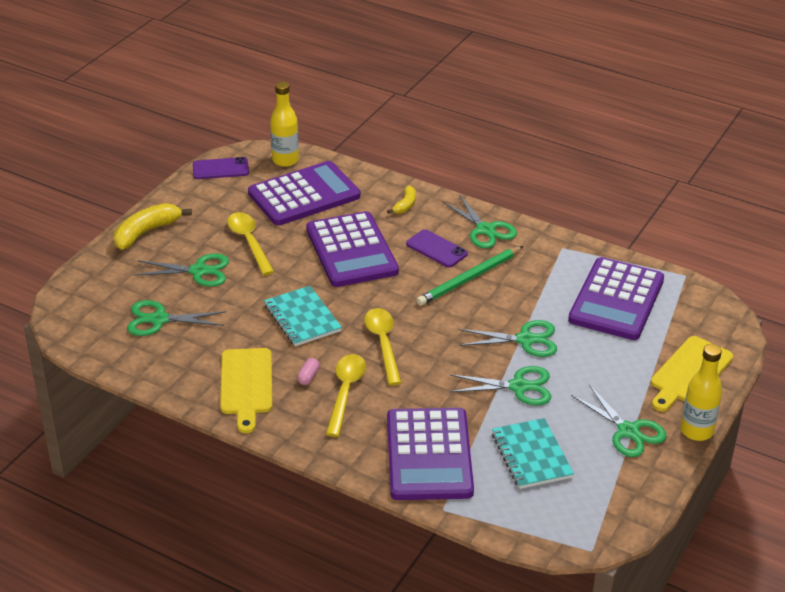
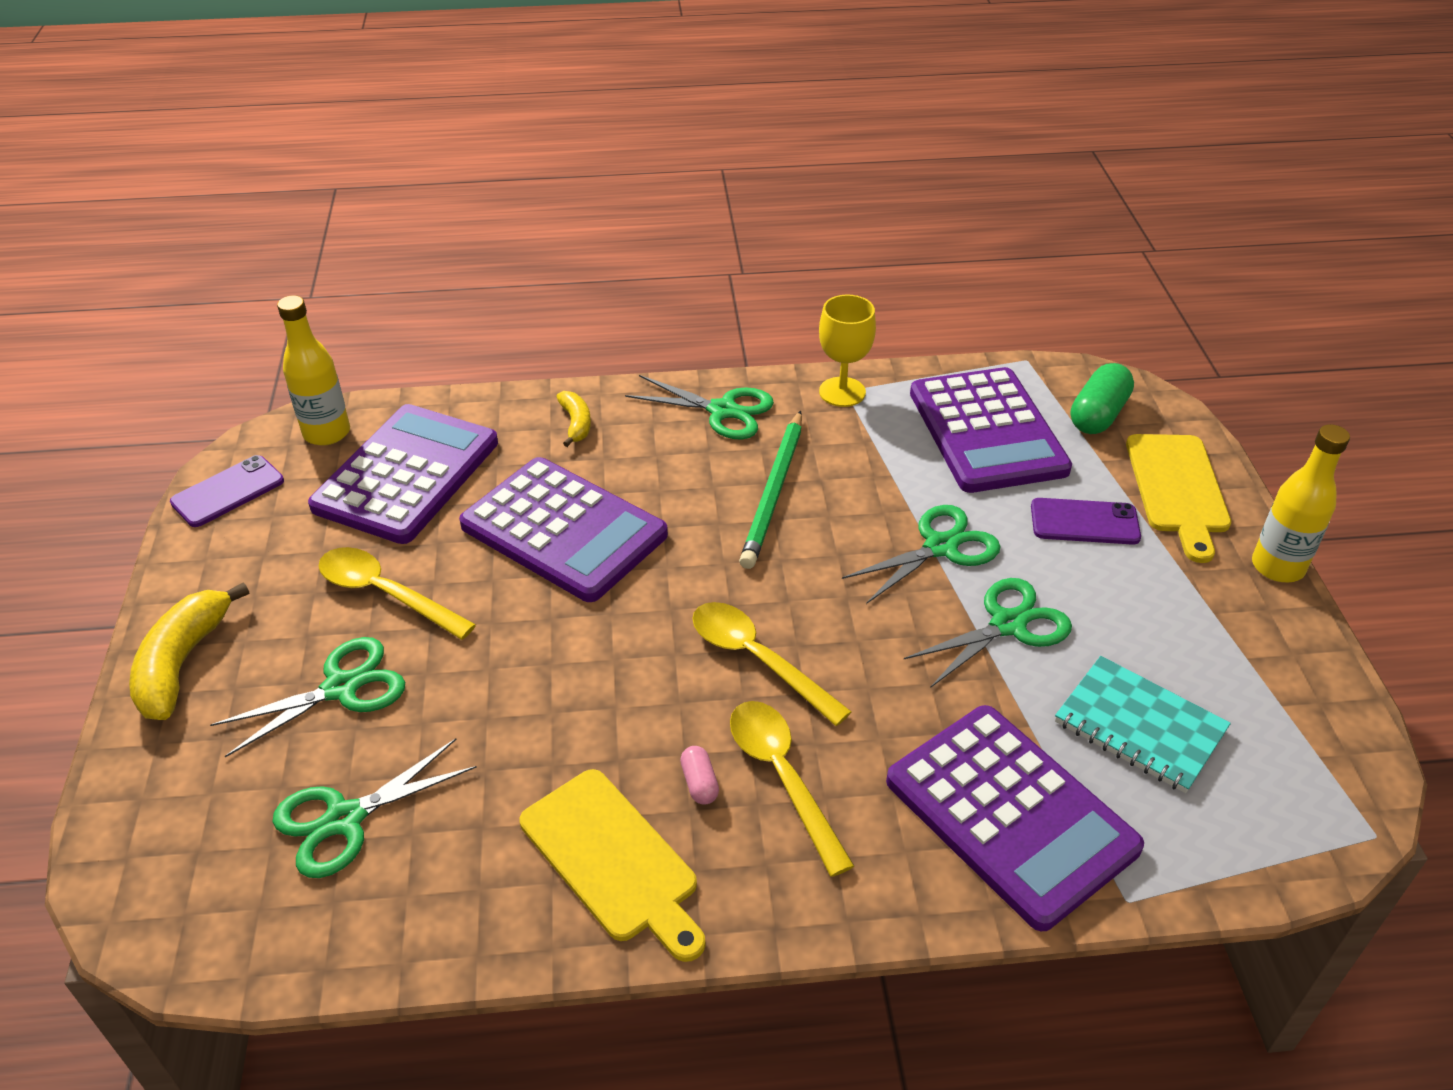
camera: 35 degrees left, 5 degrees up
turquoise notebook [264,286,342,346] -> none
purple phone [406,229,468,267] -> purple phone moved to [1031,498,1141,545]
green scissors [571,385,667,457] -> none
none -> yellow goblet [819,295,876,407]
none -> green capsule [1071,363,1134,434]

